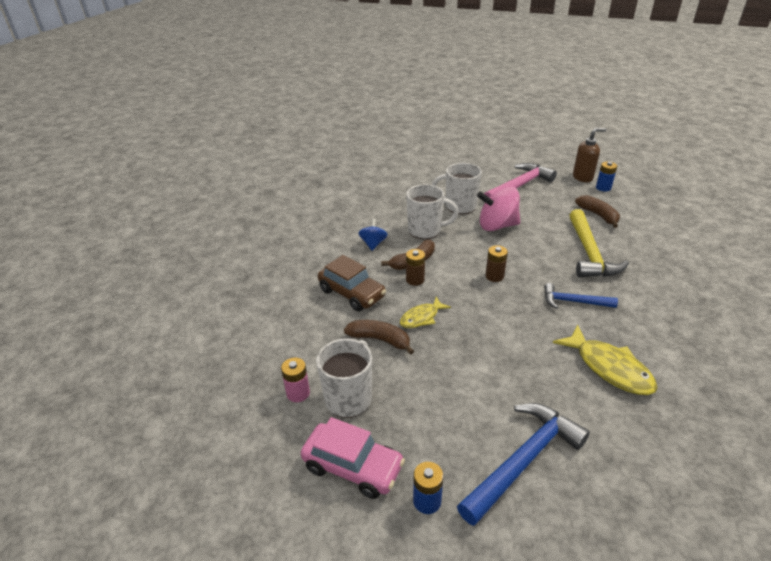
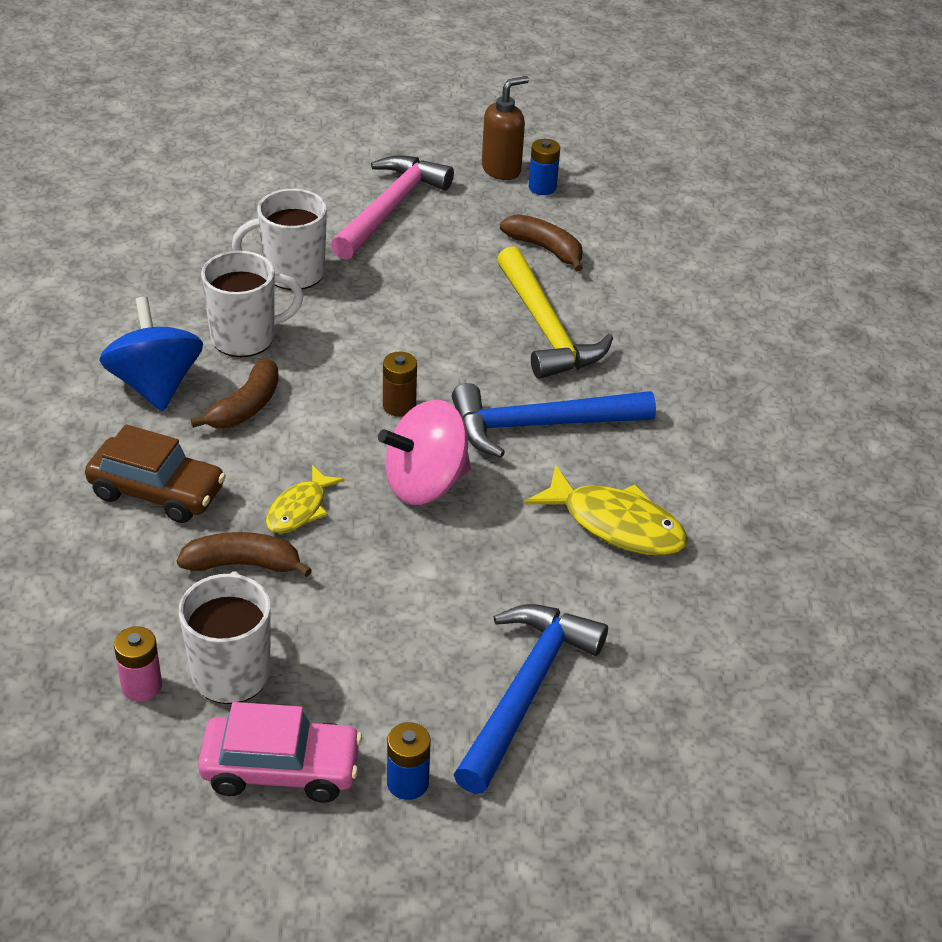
camera: 25 degrees left, 5 degrees up
blue spinning top [358,218,388,251] -> blue spinning top [99,297,203,411], size x1.79
brown battery [406,249,425,286] -> none
pink spinning top [477,186,520,231] -> pink spinning top moved to [378,400,471,505]
blue hammer [544,283,618,309] -> blue hammer [452,383,656,458], size x1.69

